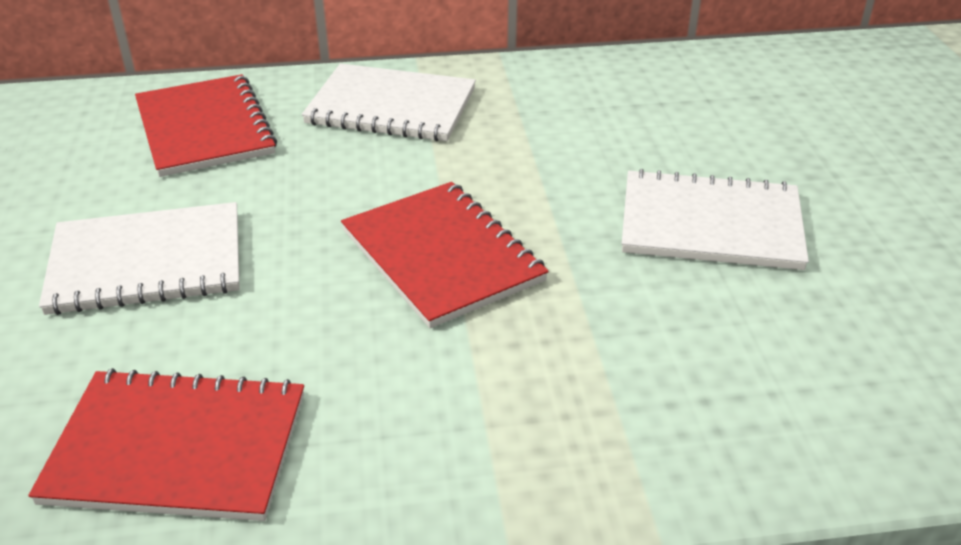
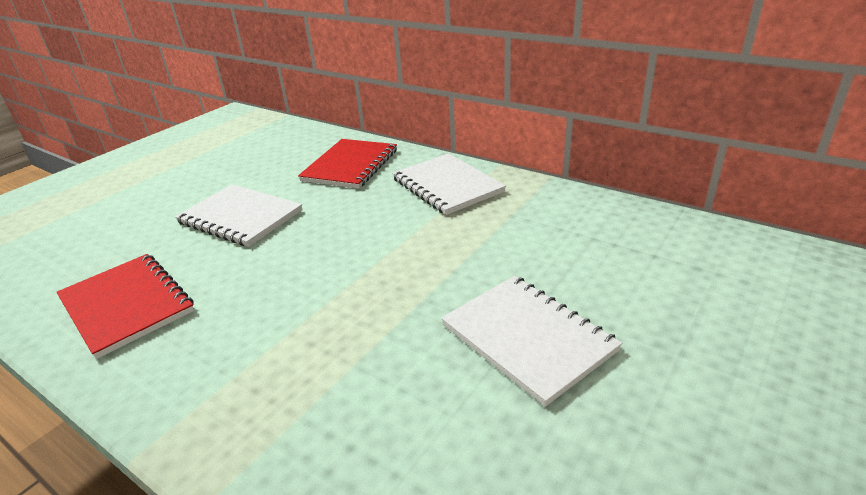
camera: 45 degrees right, 5 degrees down
red notebook [341,182,549,328] -> none

